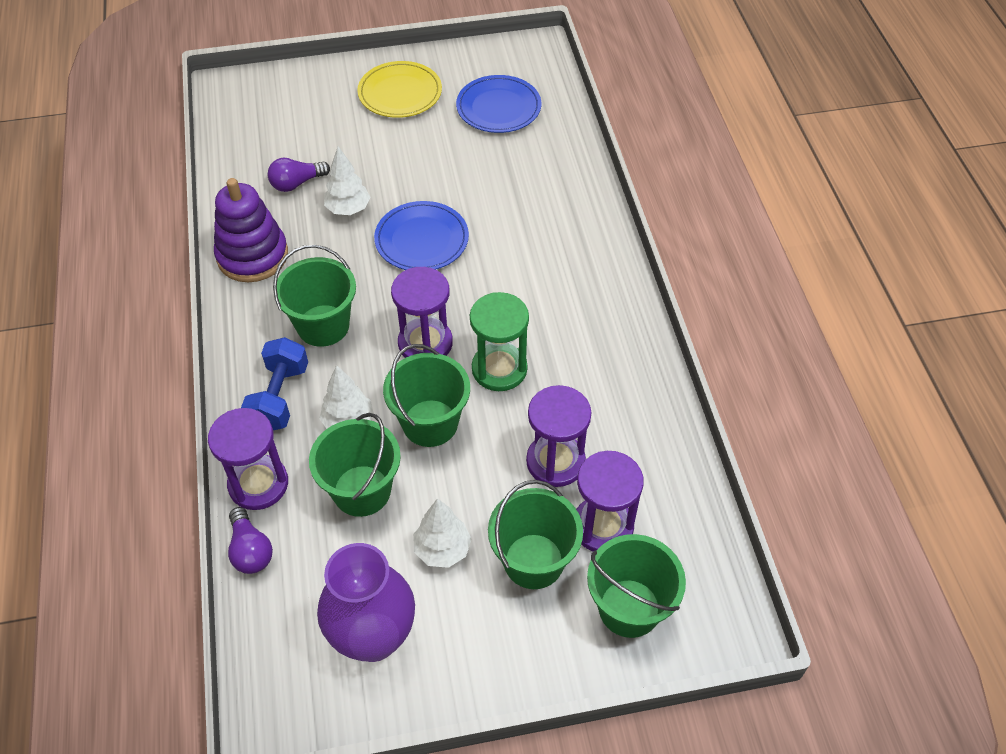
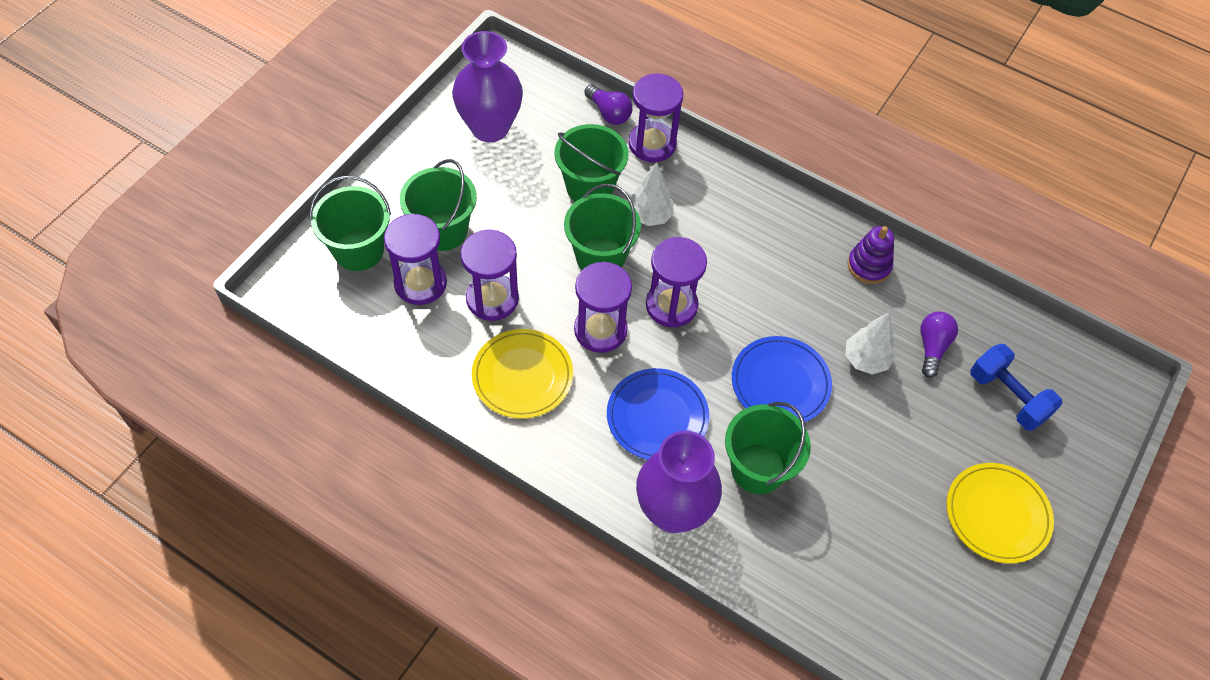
camera: 130 degrees right, 5 degrees up
purple stacking toy [214,178,288,282] -> purple stacking toy [848,226,894,284], size x0.63
purple light bulb [228,507,273,574] -> purple light bulb turned 150 degrees counterclockwise [584,85,633,125]
blue dumbbell [241,337,308,430] -> blue dumbbell moved to [970,344,1062,431]
green bucket [273,245,356,347] -> green bucket moved to [725,402,811,494]
white tree [413,498,471,568] -> none
blue plate [456,75,541,133] -> blue plate moved to [607,368,710,460]
green hourglass [470,292,529,391] -> purple hourglass [574,262,632,353]
none -> yellow plate [472,329,573,419]
none -> purple vase [636,431,722,533]

